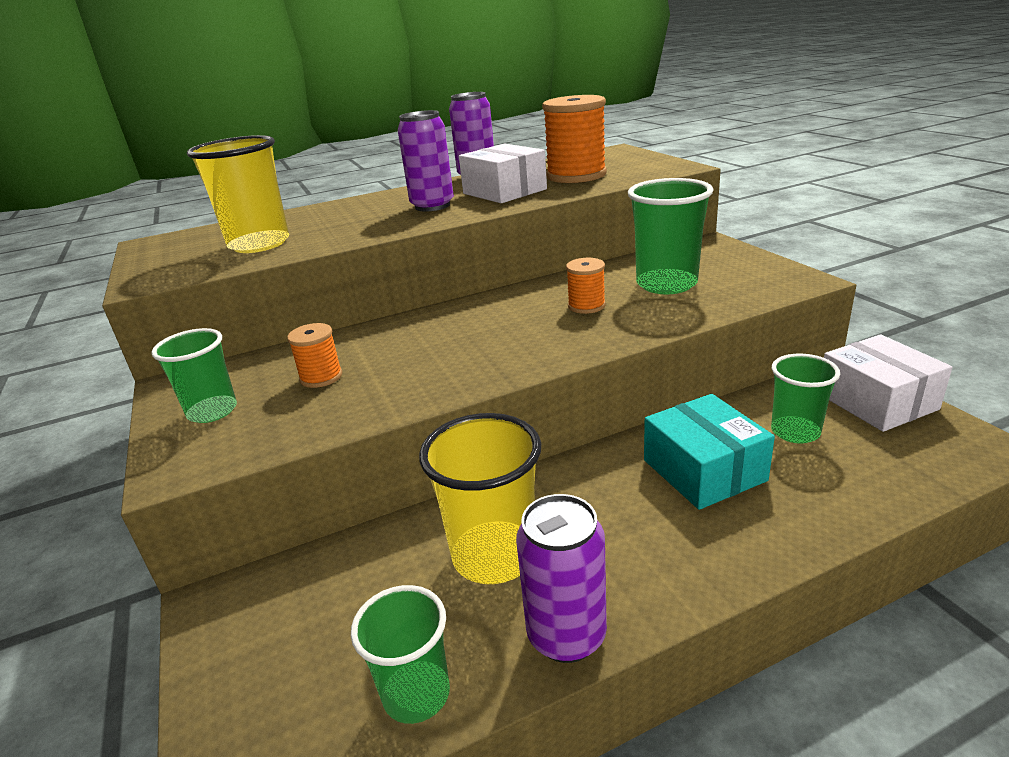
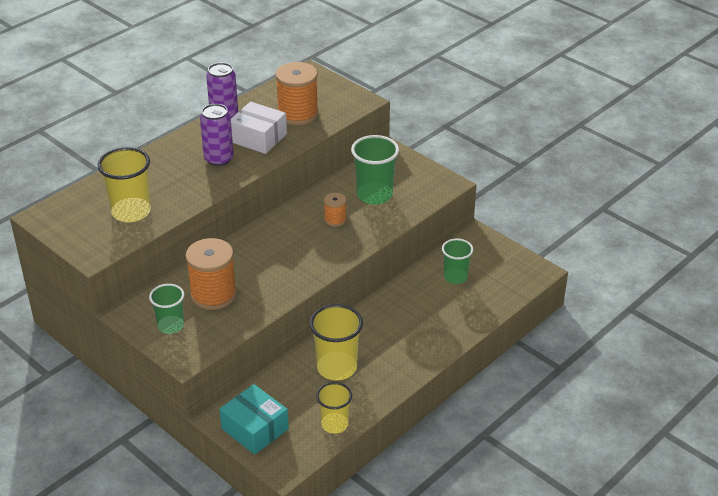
camera: 25 degrees left, 10 degrees up
orange spool [287,323,342,388] -> orange spool [185,238,237,310], size x1.95
green cup [351,585,450,724] -> yellow cup [316,382,352,434]
purple can [516,494,607,663] -> none
turquoise box [644,394,775,510] -> turquoise box moved to [219,384,289,455]
white box [824,334,952,432] -> none

